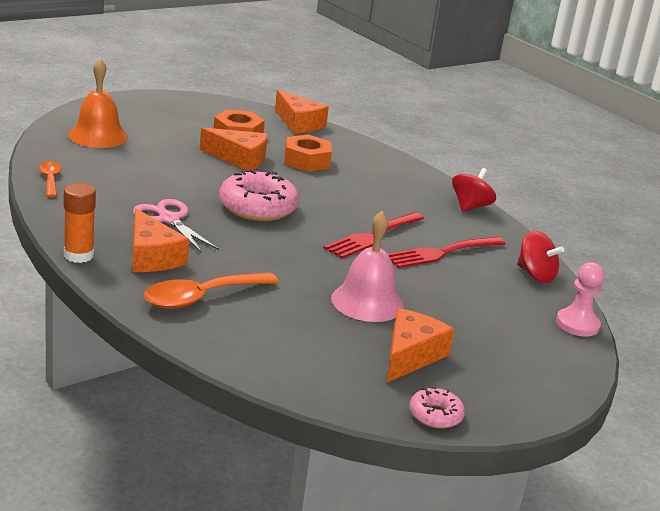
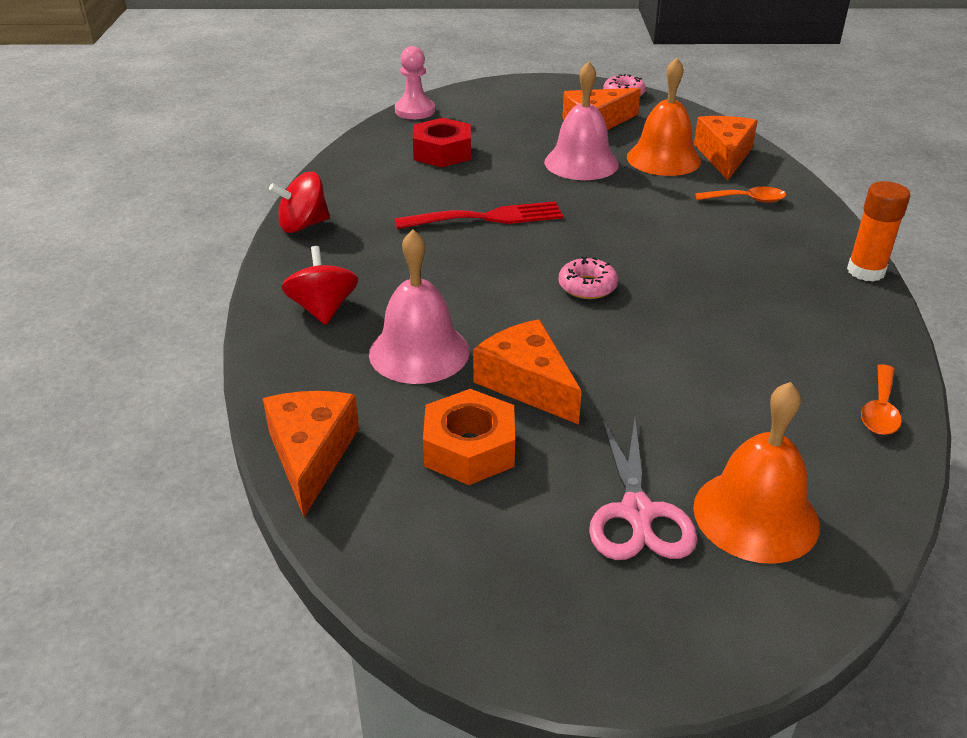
camera: 140 degrees left, 10 degrees up
orange cheese [132,209,189,272] -> orange cheese moved to [694,116,758,180]
pink scissors [133,199,219,252] -> pink scissors moved to [589,418,697,560]
orange spoon [143,272,279,309] -> orange spoon [695,187,786,203], size x0.57
pink donut [219,170,299,221] -> pink donut [558,256,618,299], size x0.52
orange nut [285,134,332,172] -> pink bell [369,229,470,384]
red fork [387,237,505,268] -> none
red spinning top [517,231,564,283] -> red spinning top moved to [281,246,358,325]
none -> red nut [413,118,471,167]
none -> orange bell [627,57,701,176]

